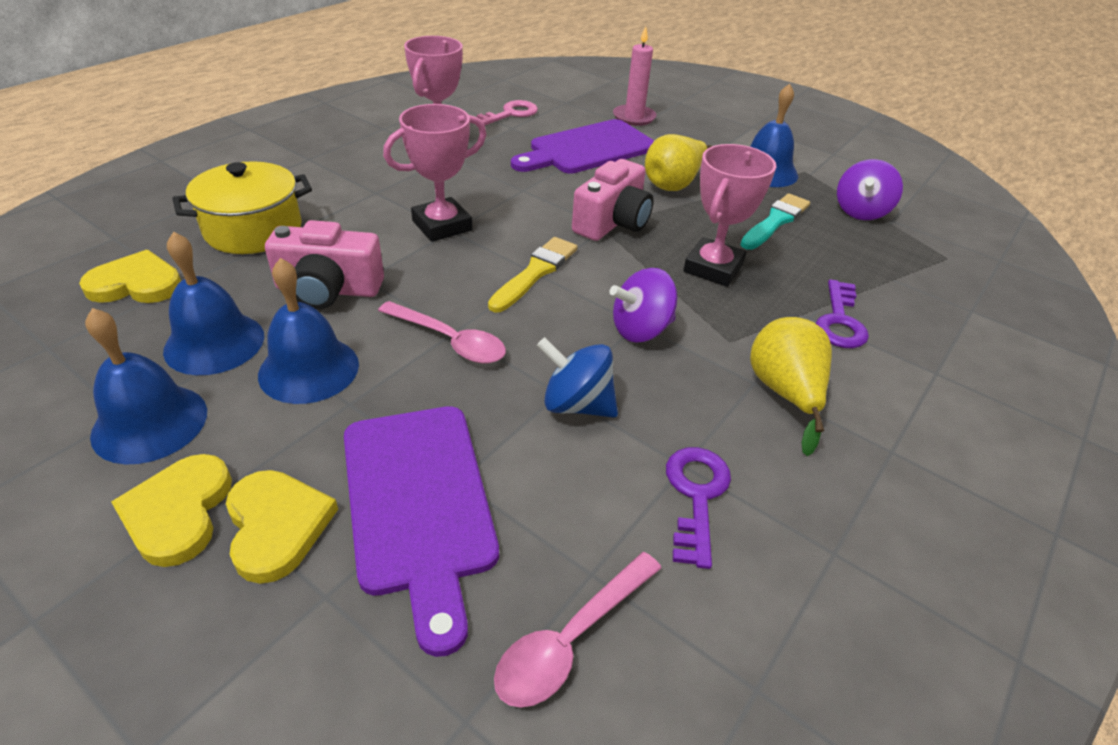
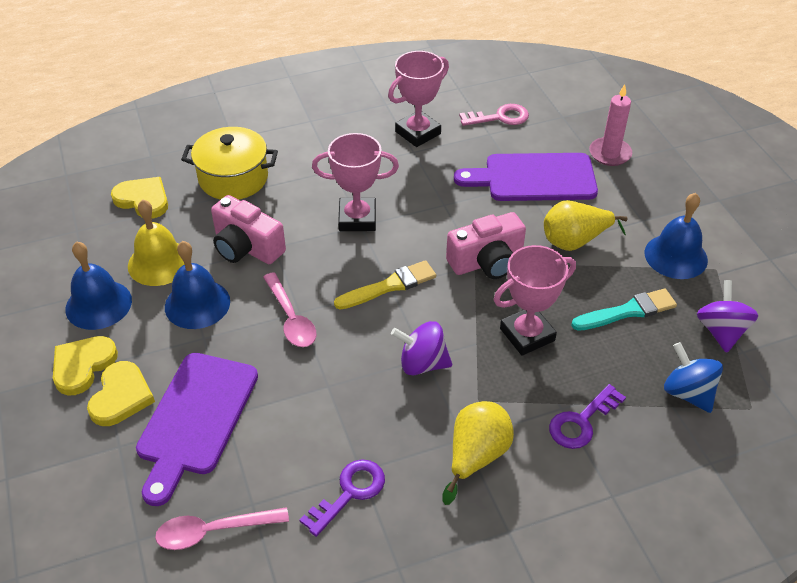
camera: 35 degrees right, 5 degrees up
blue bell [163,232,264,375] -> yellow bell [128,199,184,286]
blue spinning top [537,337,618,418] -> blue spinning top moved to [664,342,723,413]
purple spinning top [837,159,903,220] -> purple spinning top turned 120 degrees clockwise [697,280,758,353]

